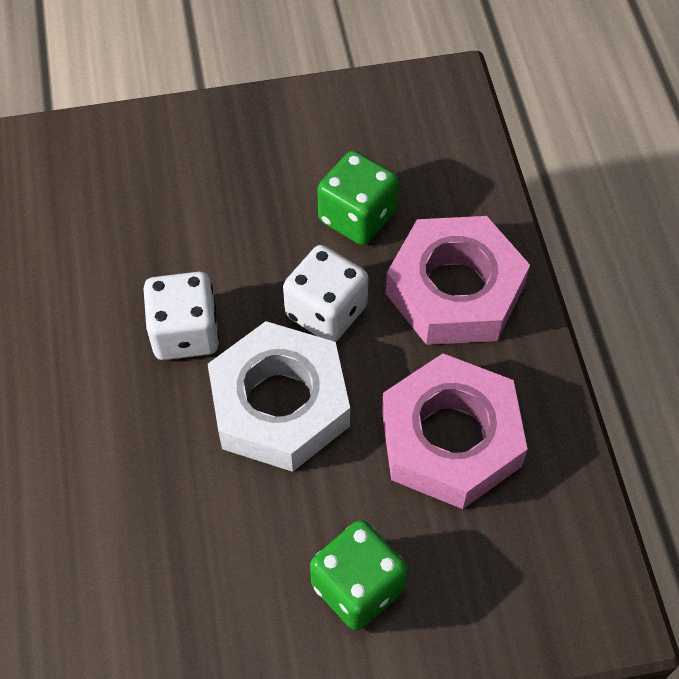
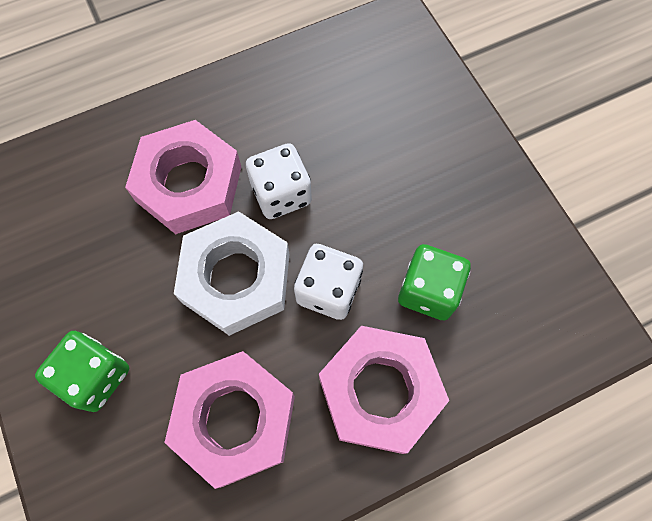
camera: 75 degrees right, 10 degrees up
none -> pink nut [125,120,241,234]

